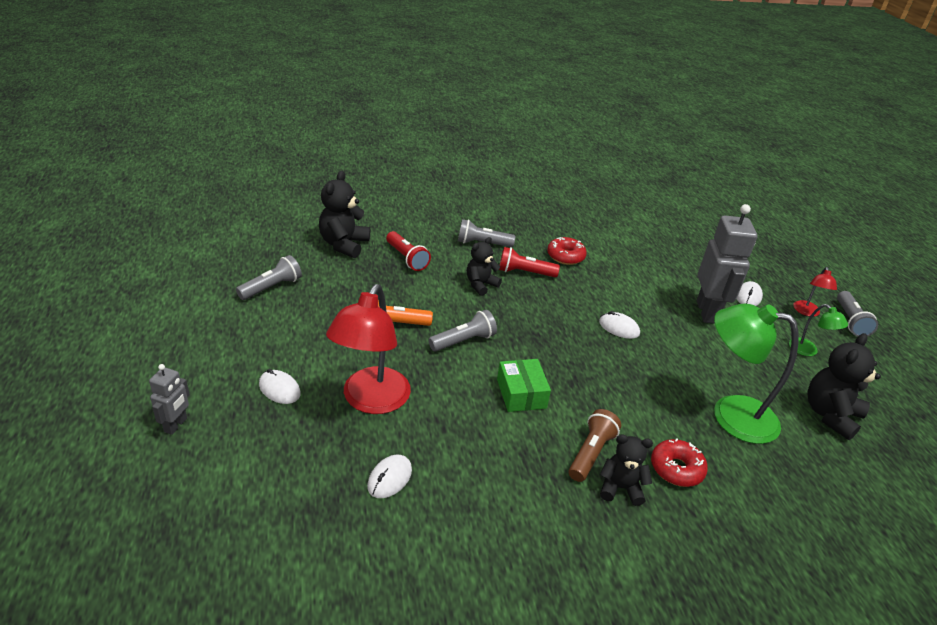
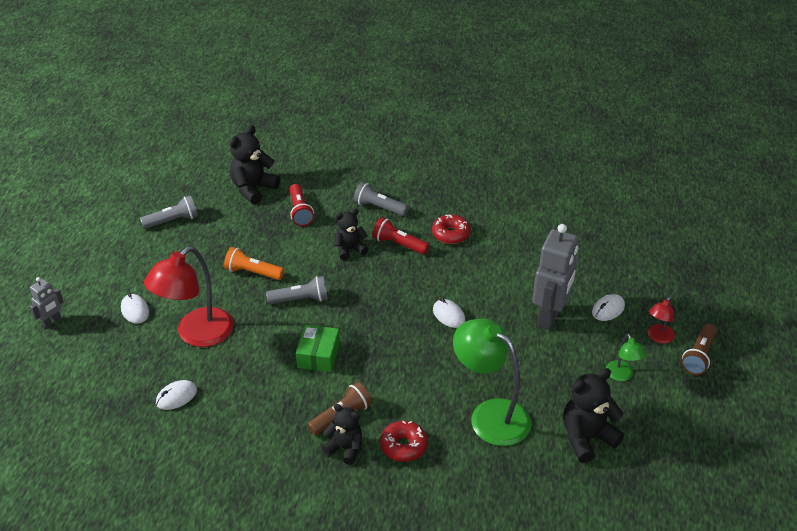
camera: 25 degrees right, 5 degrees up
grey flashlight [837,291,878,337] -> brown flashlight [681,324,717,375]

